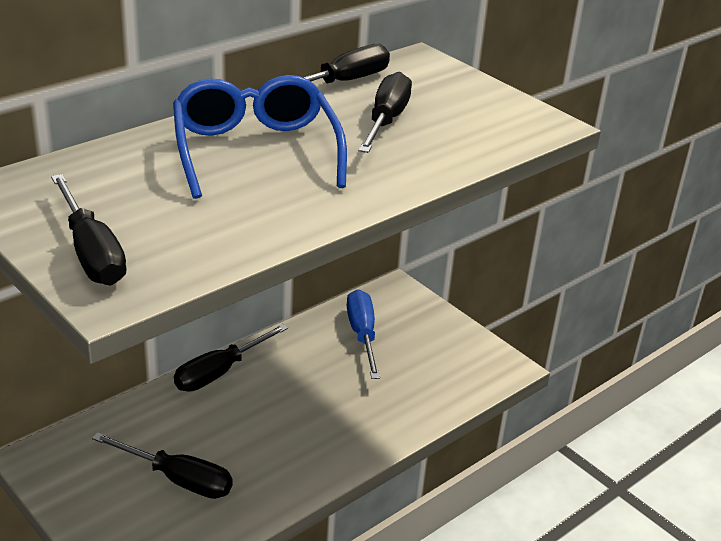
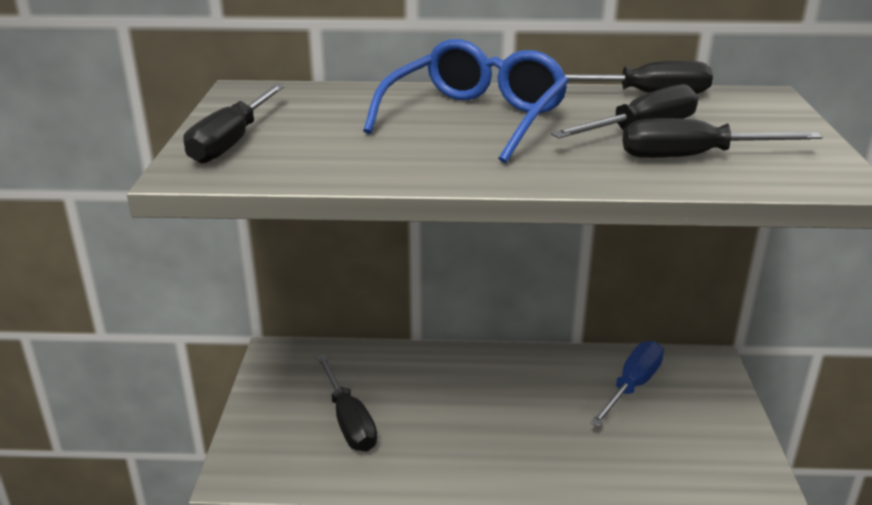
camera: 45 degrees right, 5 degrees down
black screwdriver [174,324,288,391] -> black screwdriver moved to [622,118,822,158]

